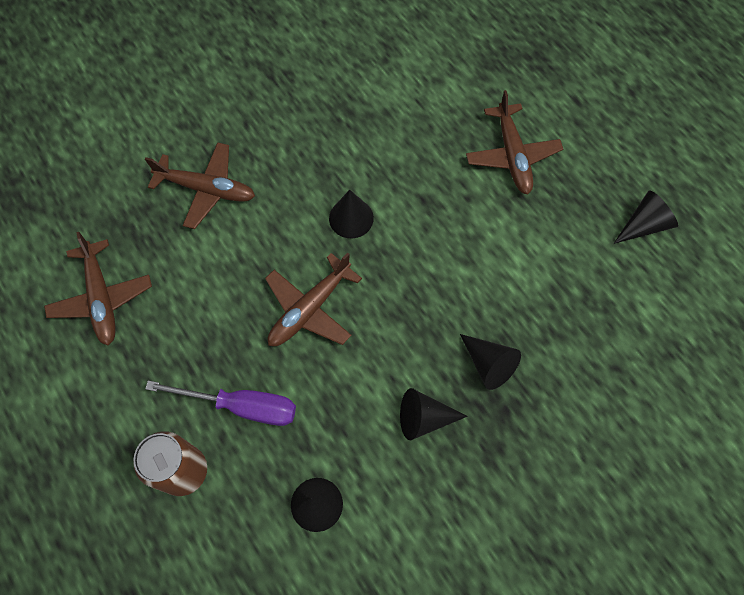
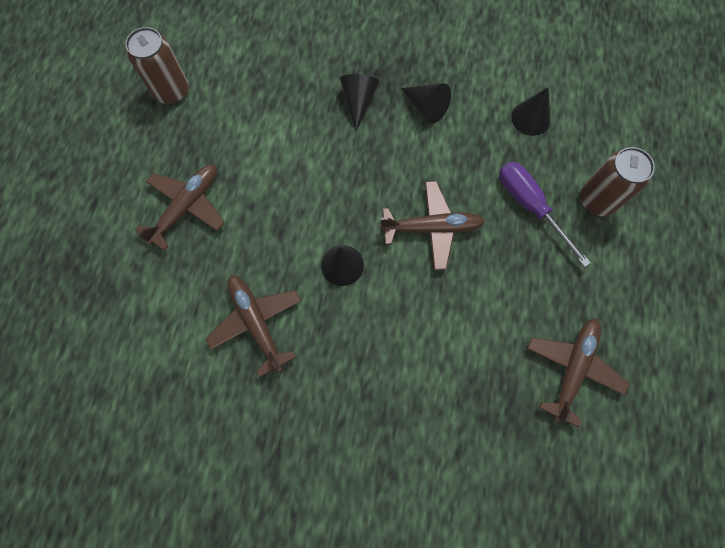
camera: 135 degrees left, 5 degrees up
brown plane [145,142,255,229] -> brown plane moved to [205,275,301,377]
black cone [614,190,678,244] -> brown can [125,27,189,104]

